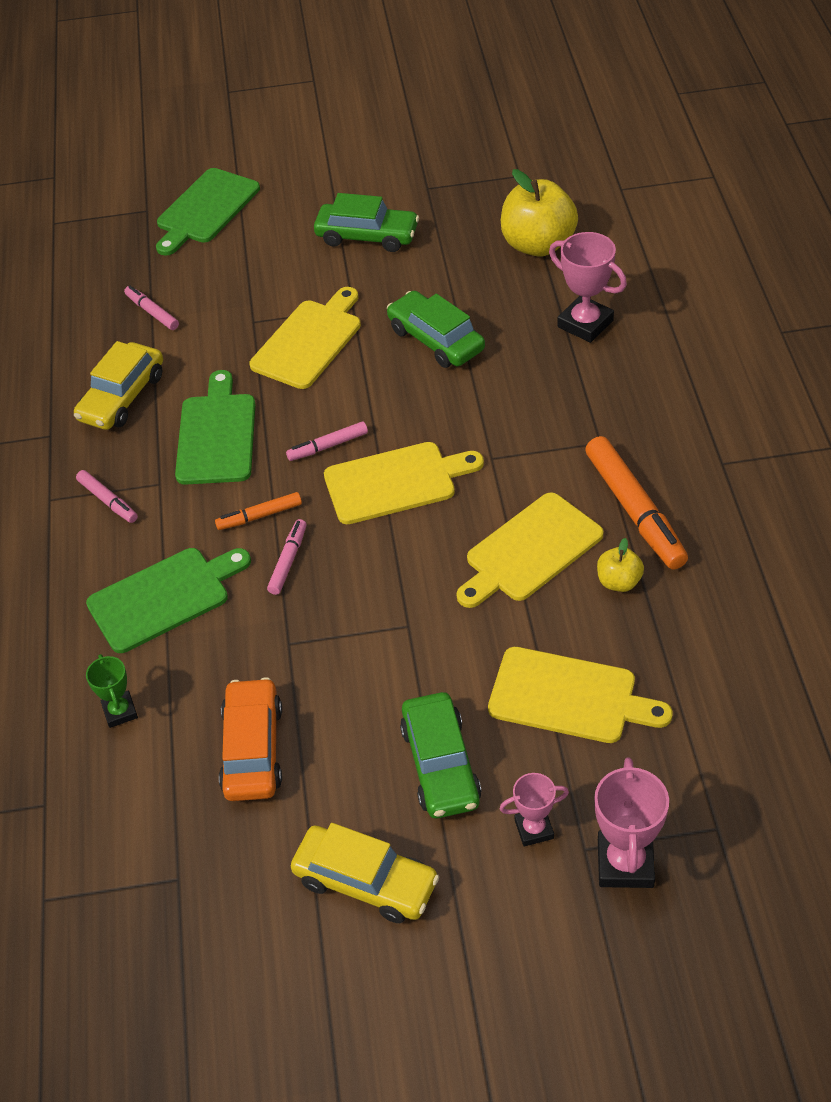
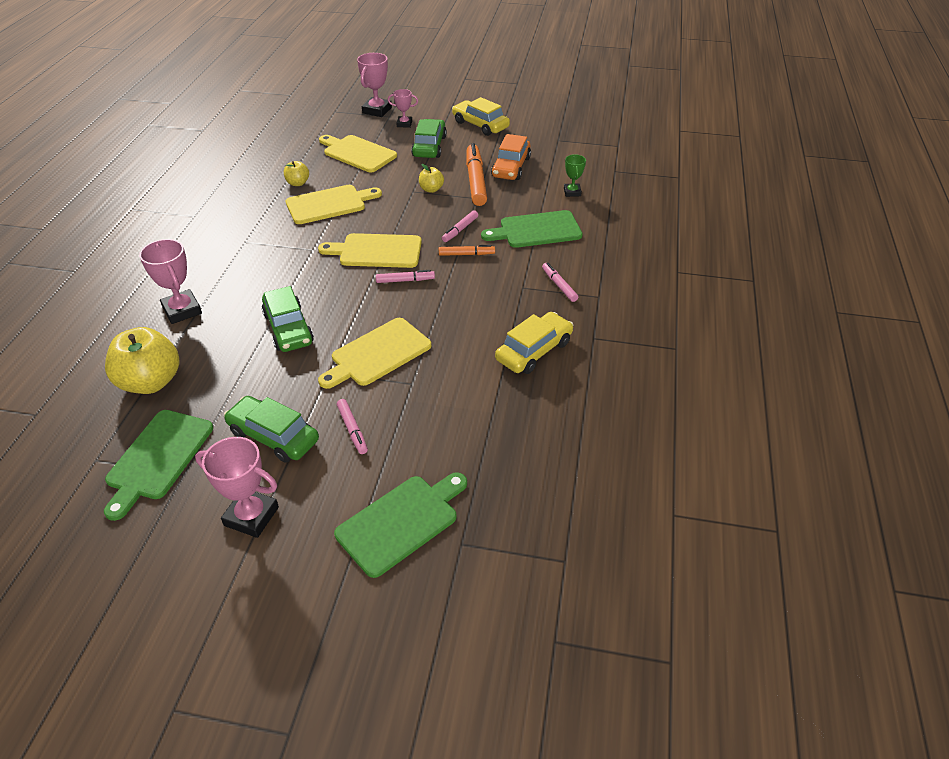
camera: 165 degrees left, 5 degrees down
pink marker [124,286,179,330] -> pink marker moved to [337,399,368,454]
green cutting board [175,370,256,485] -> green cutting board moved to [104,410,213,521]
orange marker [585,436,688,569] -> orange marker moved to [466,143,487,206]
none -> pink trophy [195,437,279,538]
none -> yellow apple [419,164,444,193]

